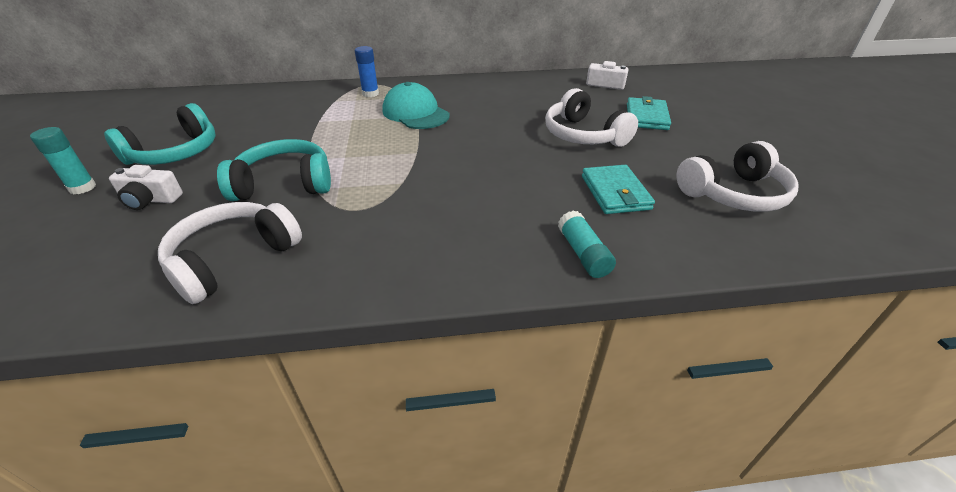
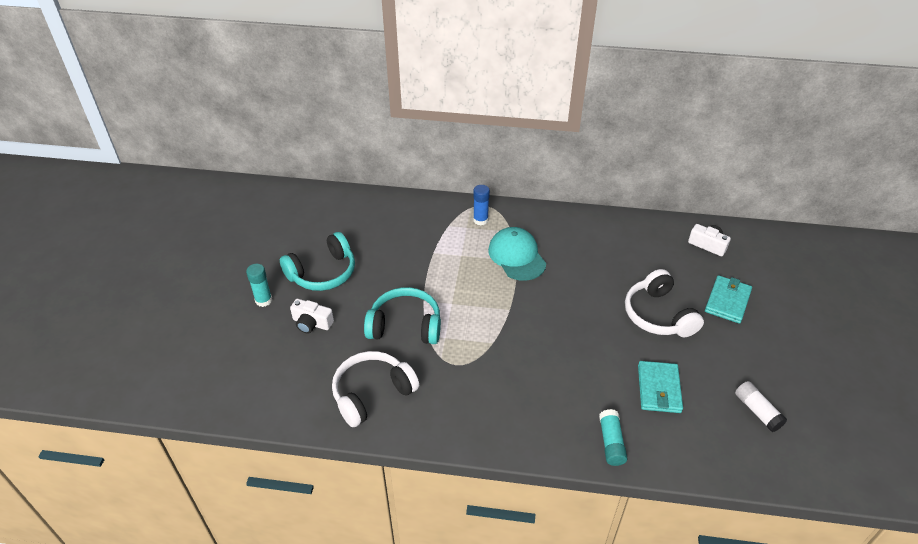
camera: 15 degrees right, 5 degrees up
white headphones [677,141,799,212] -> white glue stick [735,381,787,432]

